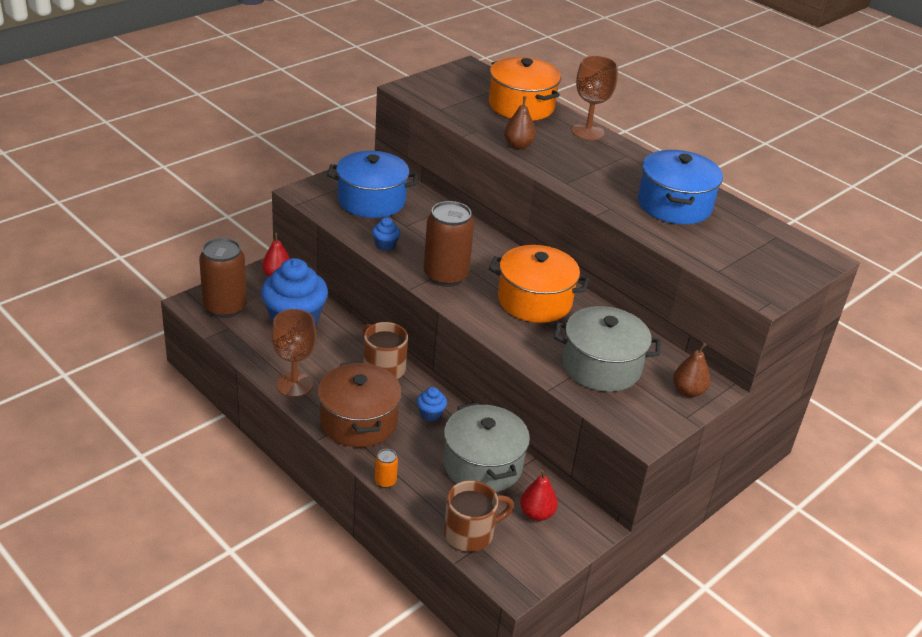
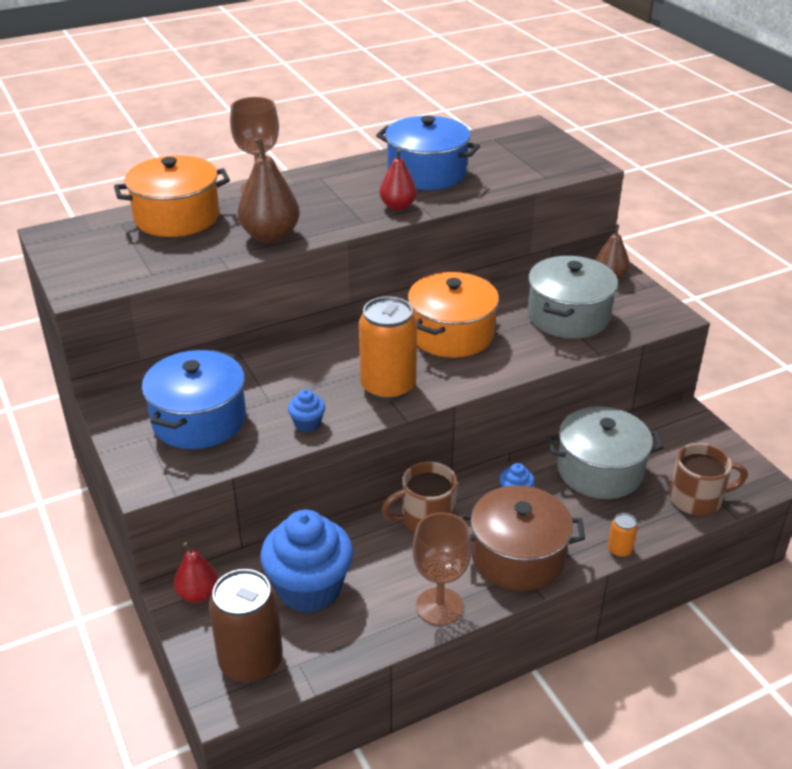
camera: 70 degrees left, 0 degrees up
brown can [424,201,474,287] -> orange can [359,296,417,401]
brown mug [444,480,514,552] -> brown mug turned 90 degrees clockwise [669,443,748,516]
brown pear [504,96,536,149] -> brown pear [238,138,300,243], size x1.56
red pear [520,469,558,521] -> red pear moved to [380,149,417,211]

